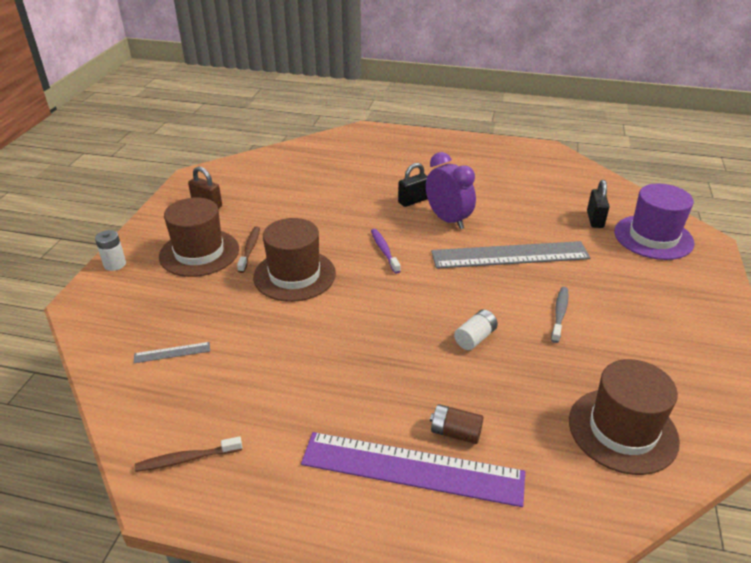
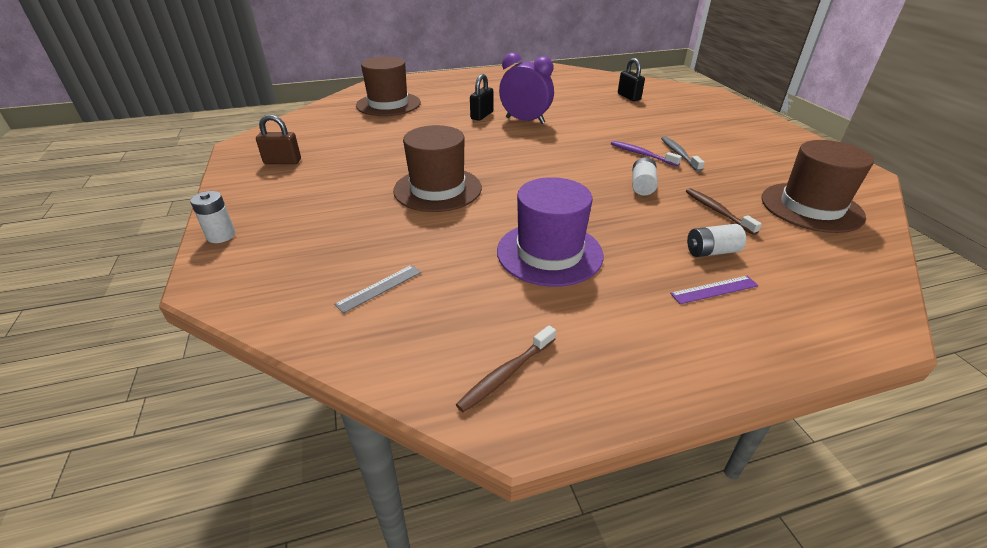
camera: 30 degrees left, 0 degrees up
brown hat [159,198,239,277] -> brown hat moved to [356,57,421,116]
brown toothbrush [237,227,260,273] -> brown toothbrush moved to [686,188,762,235]
purple ruler [301,432,525,507] -> purple ruler [670,276,759,304], size x0.40
purple toothbrush [371,229,401,274] -> purple toothbrush moved to [611,141,682,166]
brown battery [430,404,484,444] -> white battery [687,224,746,257]
grey ruler [431,241,591,269] -> none
purple hat [614,184,695,260] -> purple hat moved to [497,177,603,287]

